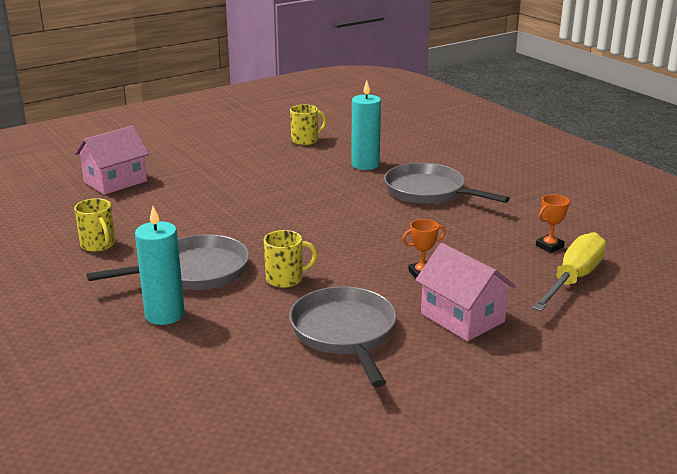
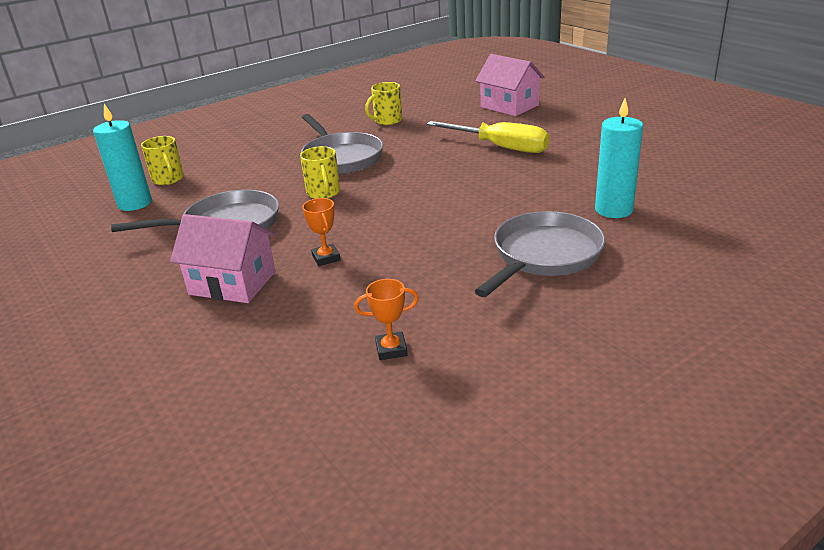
camera: 90 degrees right, 5 degrees up
turquoise candle [135,206,185,325] -> turquoise candle moved to [93,104,152,211]
yellow mug [290,104,327,145] -> yellow mug moved to [141,136,184,185]
pink house [415,243,516,341] -> pink house turned 60 degrees clockwise [170,214,276,303]
yellow screwdriver [532,232,606,311] -> yellow screwdriver moved to [427,121,550,153]
orange trophy [536,194,570,253] -> orange trophy turned 60 degrees counterclockwise [354,279,419,360]

